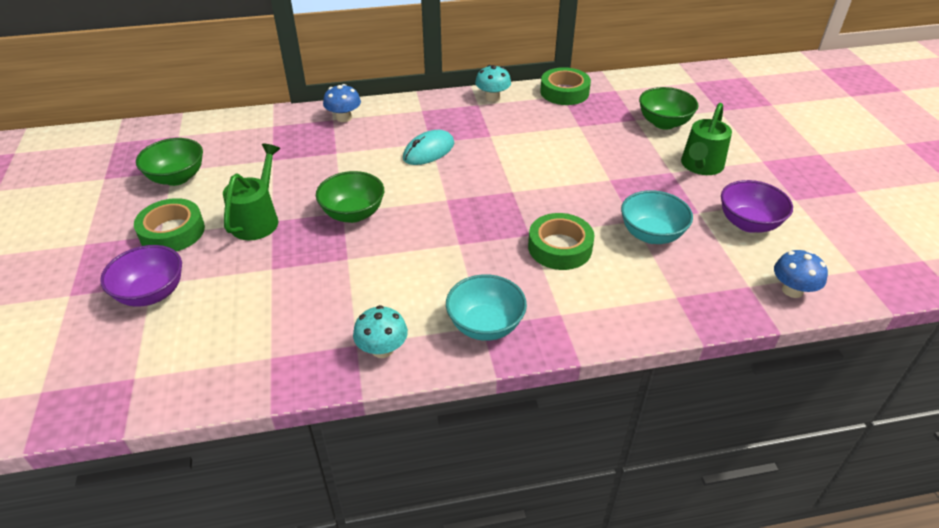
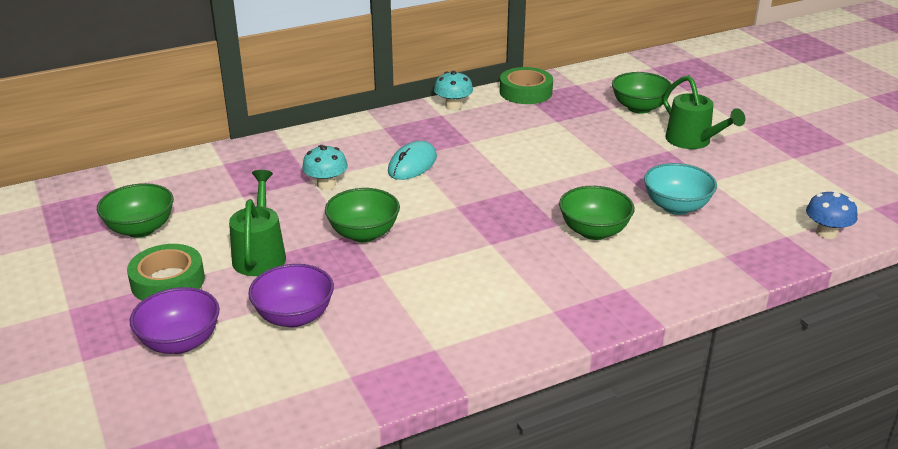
camera: 15 degrees left, 10 degrees down
blue mushroom [323,84,361,122] -> none
turquoise mushroom [353,305,408,358] -> turquoise mushroom moved to [302,145,348,190]
turquoise bowl [446,274,527,341] -> none
green tape [528,213,595,270] -> green bowl [559,186,635,240]
green watering can [681,103,732,175] -> green watering can turned 45 degrees counterclockwise [663,75,745,149]
purple bowl [721,180,793,233] -> purple bowl moved to [248,264,334,327]

